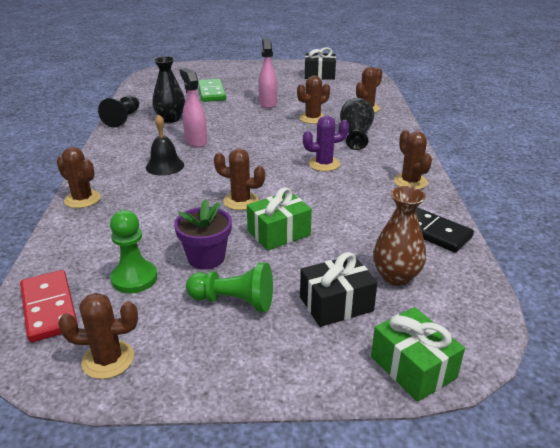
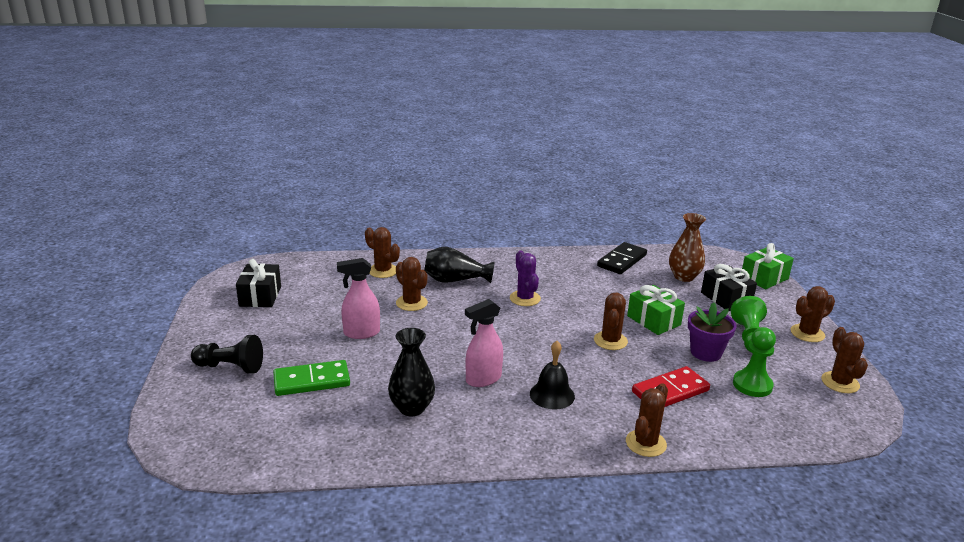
camera: 95 degrees left, 5 degrees down
red domino [20,270,78,343] -> red domino moved to [632,366,710,407]
black pawn [98,95,139,128] -> black pawn moved to [191,335,263,374]
brown cactus [394,130,432,189] -> brown cactus moved to [791,286,835,342]

